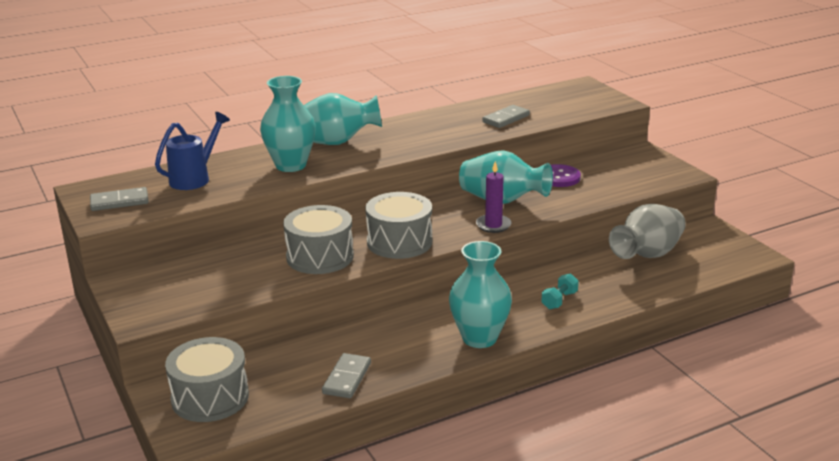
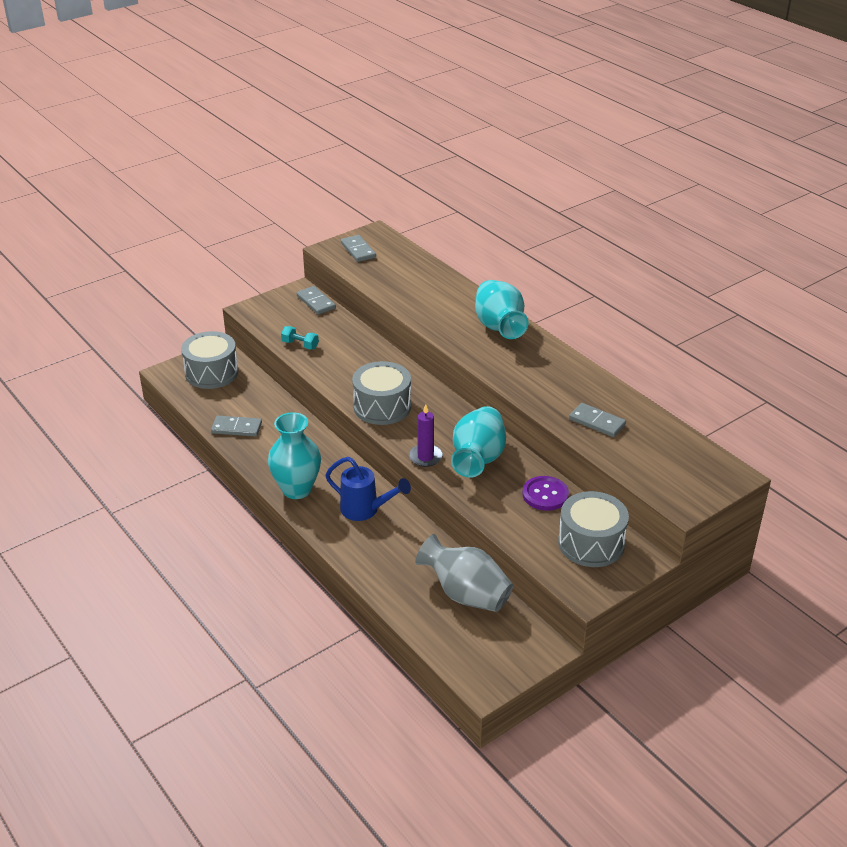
camera: 80 degrees right, 10 degrees up
blue watering can [155,112,230,190] -> blue watering can moved to [325,457,411,521]
turquoise vase [260,76,316,172] -> none
grey drum [283,205,354,274] -> grey drum moved to [558,491,629,567]
turquoise dumbbell [541,273,579,309] -> turquoise dumbbell moved to [281,326,319,350]
none -> grey domino [297,286,336,315]

